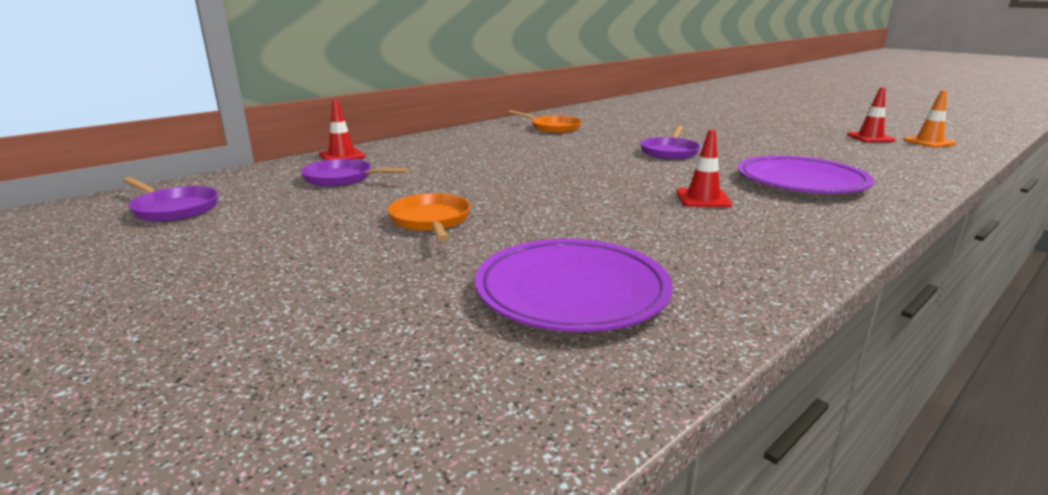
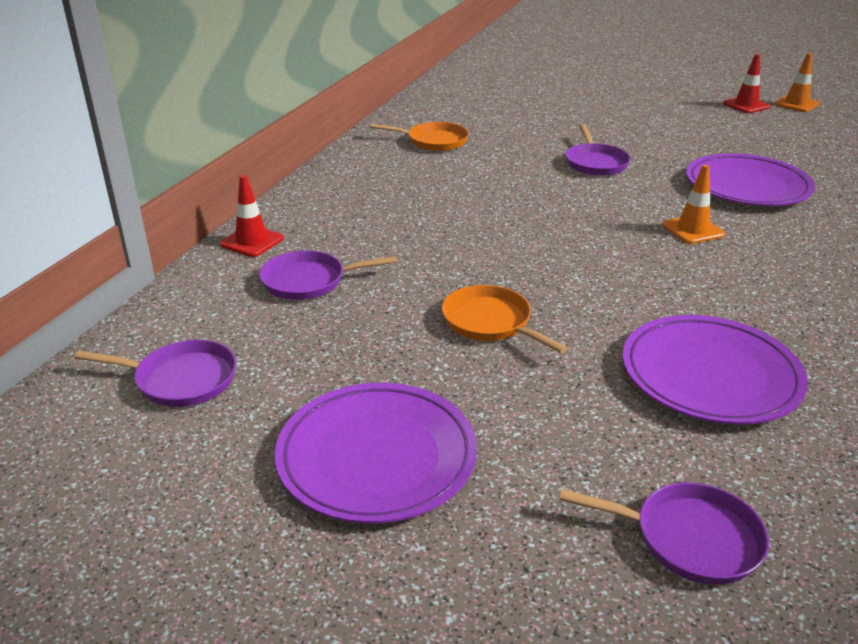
camera: 25 degrees left, 10 degrees up
red traffic cone [676,130,732,208] -> orange traffic cone [662,165,725,244]
none -> purple plate [275,382,477,524]
none -> purple pan [559,482,769,585]

